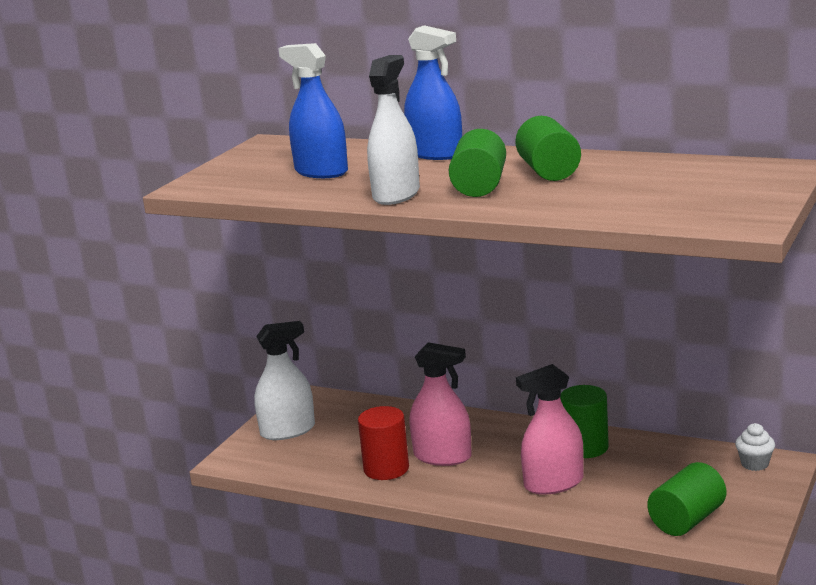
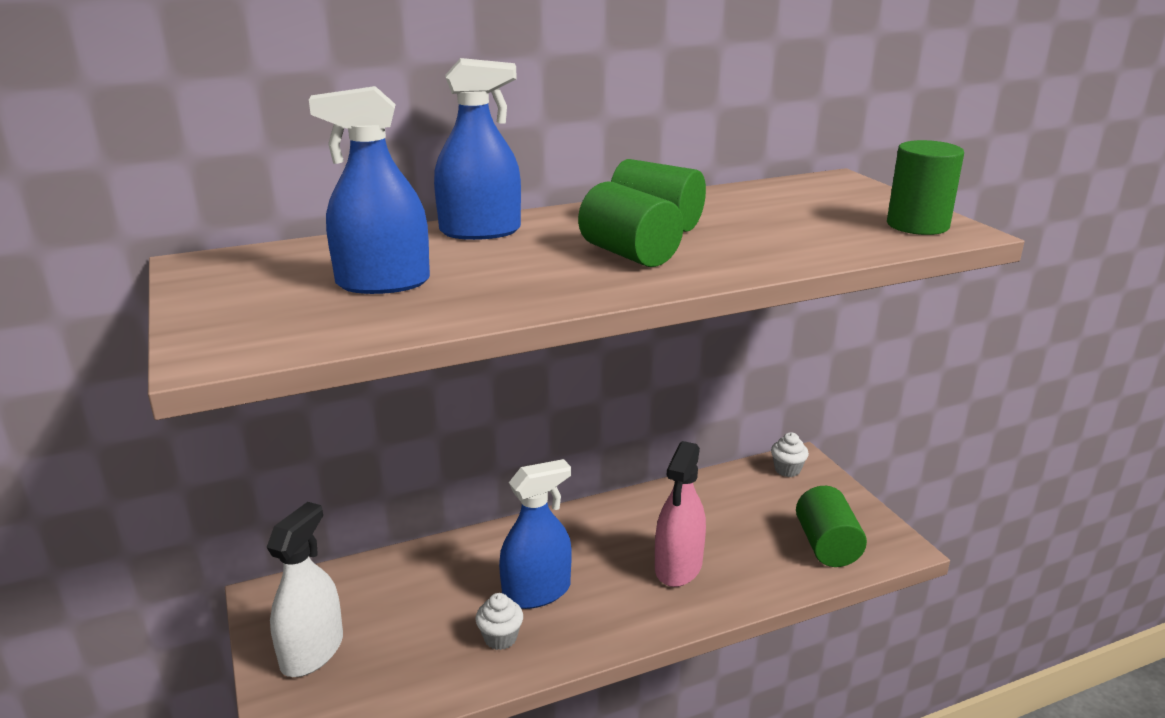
camera: 50 degrees left, 5 degrees up
red cylinder [358,406,409,480] -> white cupcake [476,593,523,650]
white spray bottle [367,55,420,205] -> none
pink spray bottle [409,342,472,466] -> blue spray bottle [499,459,572,609]
green cylinder [560,385,609,458] -> green cylinder moved to [887,140,964,235]

